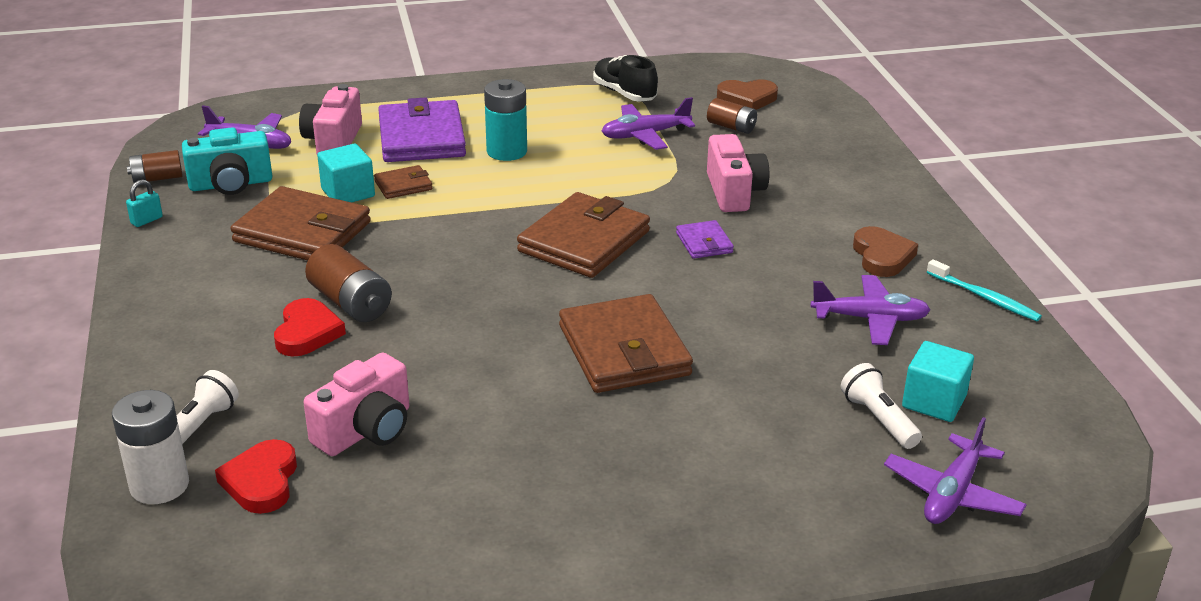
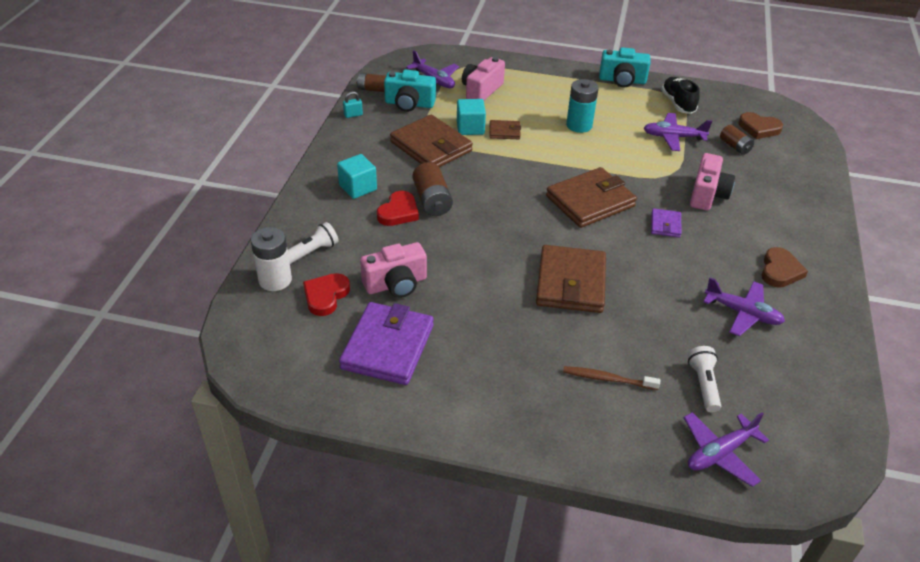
camera: 25 degrees right, 10 degrees up
purple wallet [378,97,466,162] -> purple wallet moved to [339,302,434,385]
turquoise cube [902,341,974,422] -> turquoise cube moved to [337,154,377,199]
turquoise toothbrush [927,259,1042,321] -> none
none -> brown toothbrush [563,366,660,390]
none -> turquoise camera [599,47,650,88]

